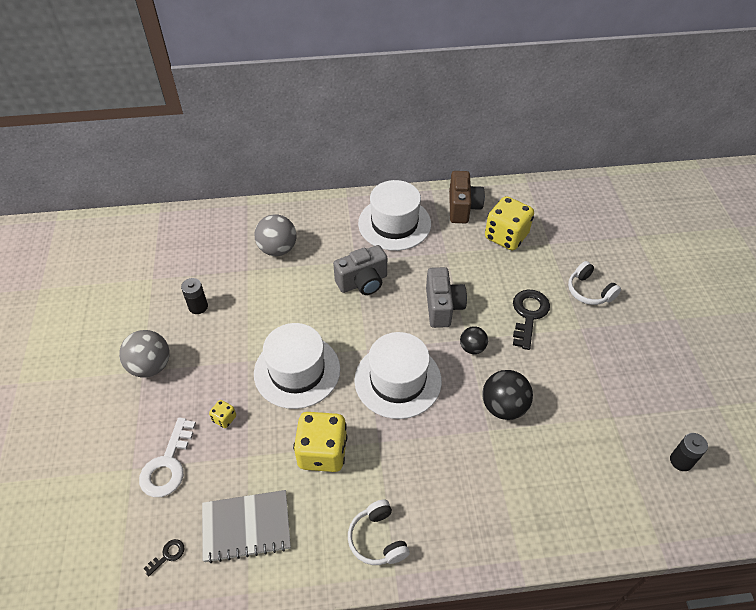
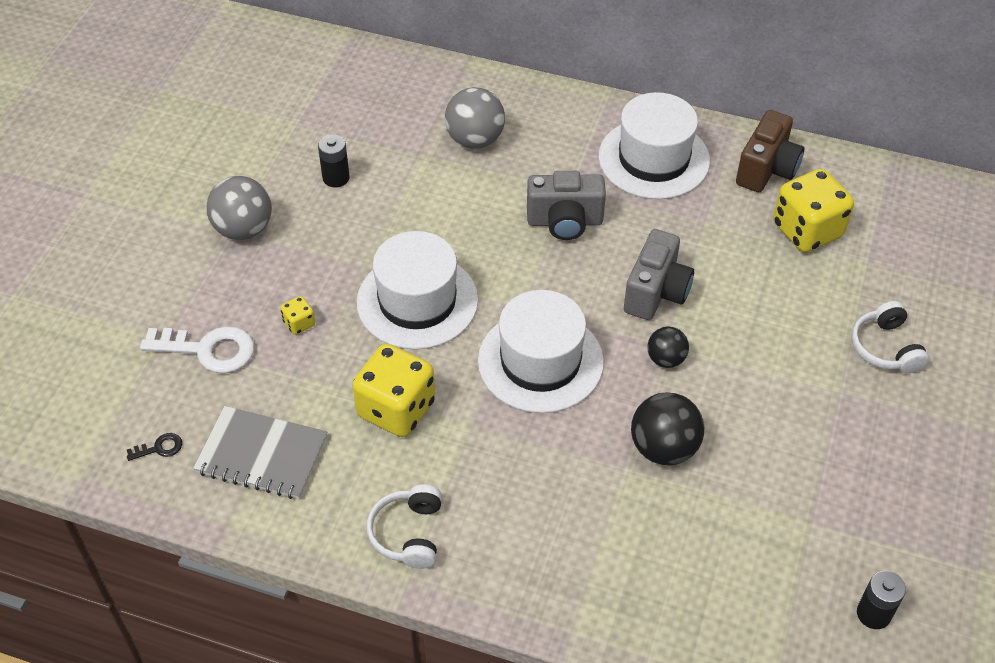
camera: 25 degrees right, 0 degrees up
white key [139,417,196,497] -> white key turned 120 degrees counterclockwise [140,326,254,373]
black key [513,290,550,350] -> none

